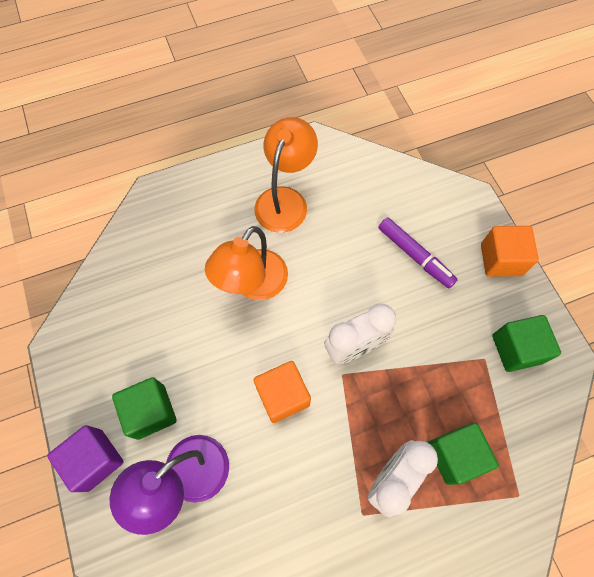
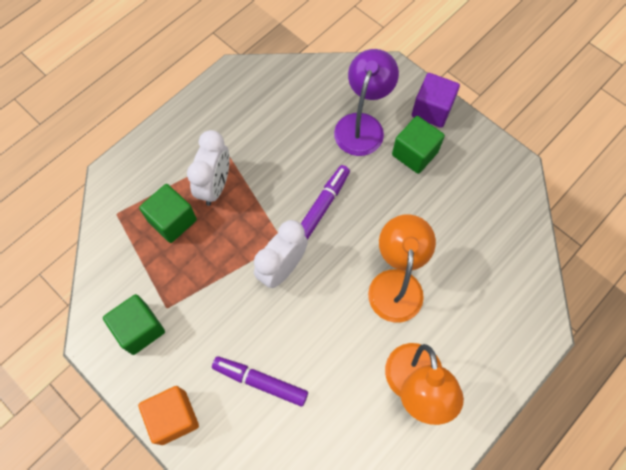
camera: 155 degrees right, 0 degrees up
orange cube [253,361,311,423] -> purple marker [301,165,350,240]

